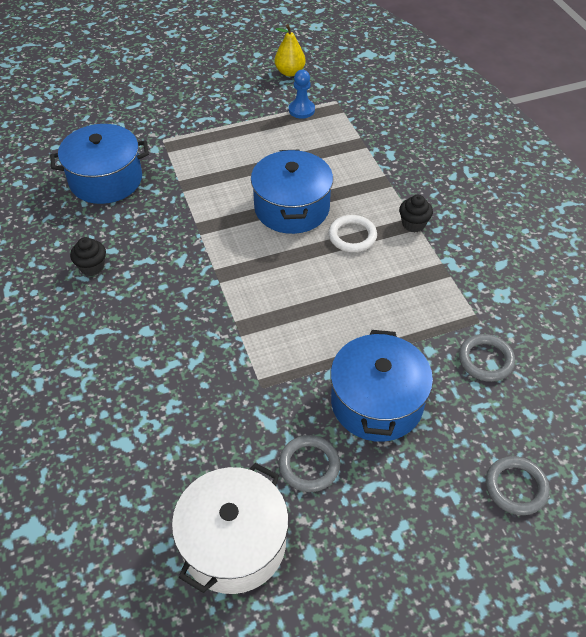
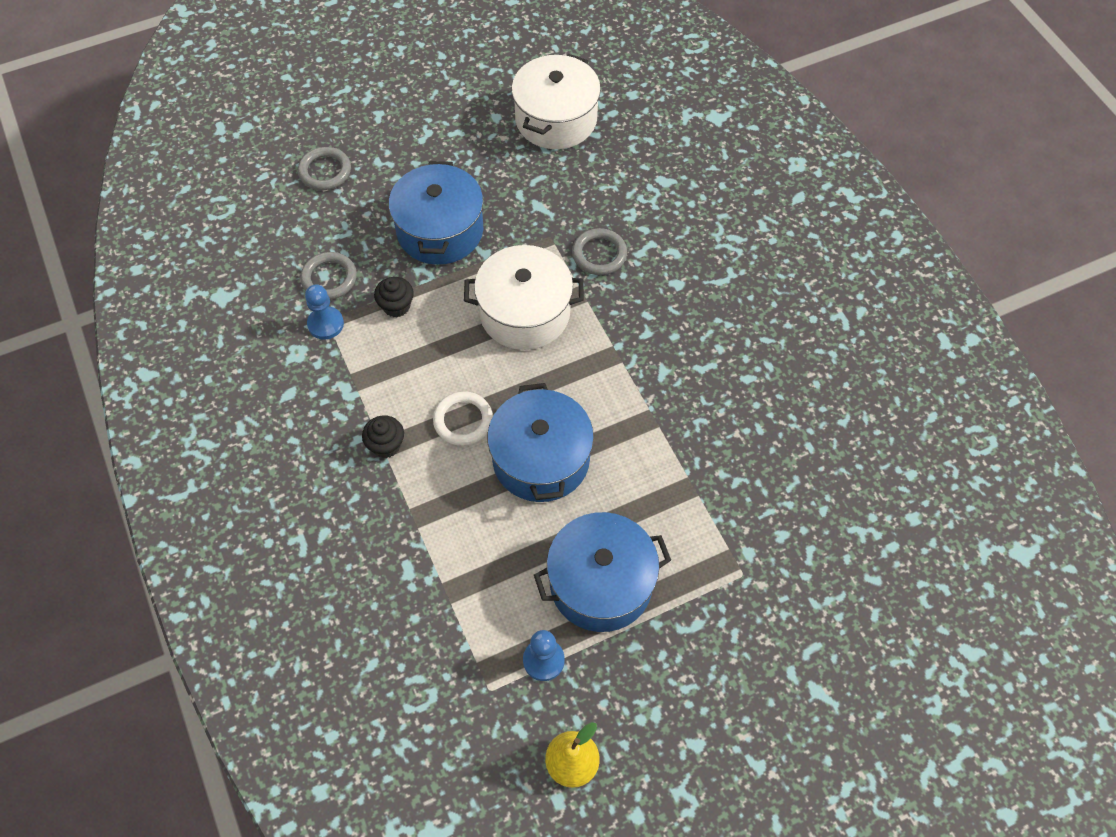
camera: 175 degrees right, 10 degrees up
blue pot [50,124,149,204] -> blue pot moved to [534,512,671,632]
black cupcake [70,237,106,276] -> black cupcake moved to [374,277,414,317]
grey ring [279,435,340,492] -> grey ring moved to [572,228,627,275]
none -> blue pawn [305,285,344,340]
none -> white pot [464,245,584,350]

